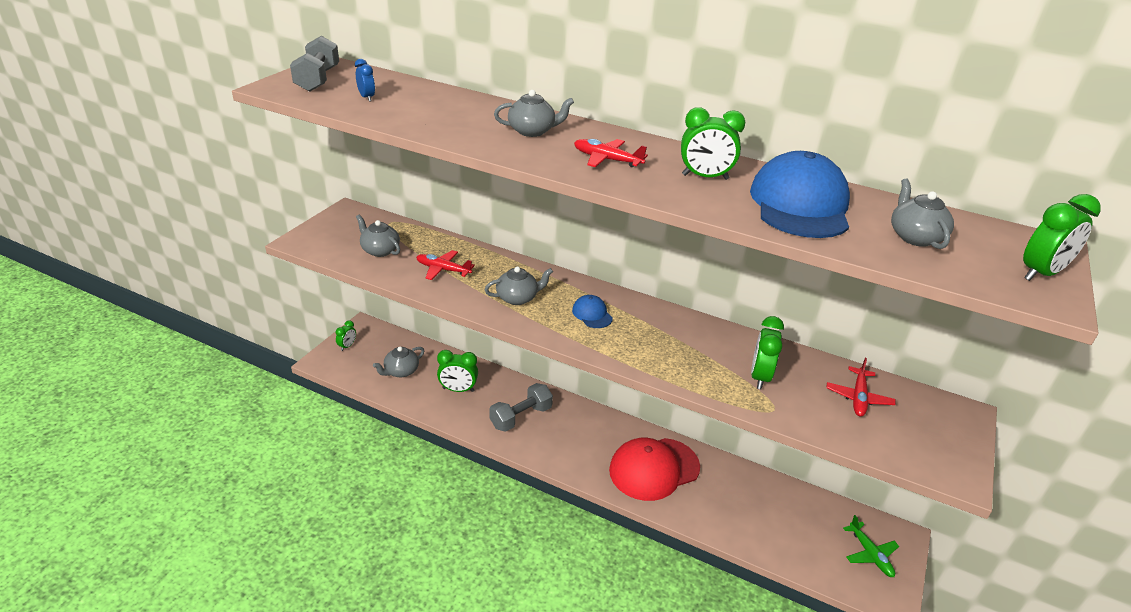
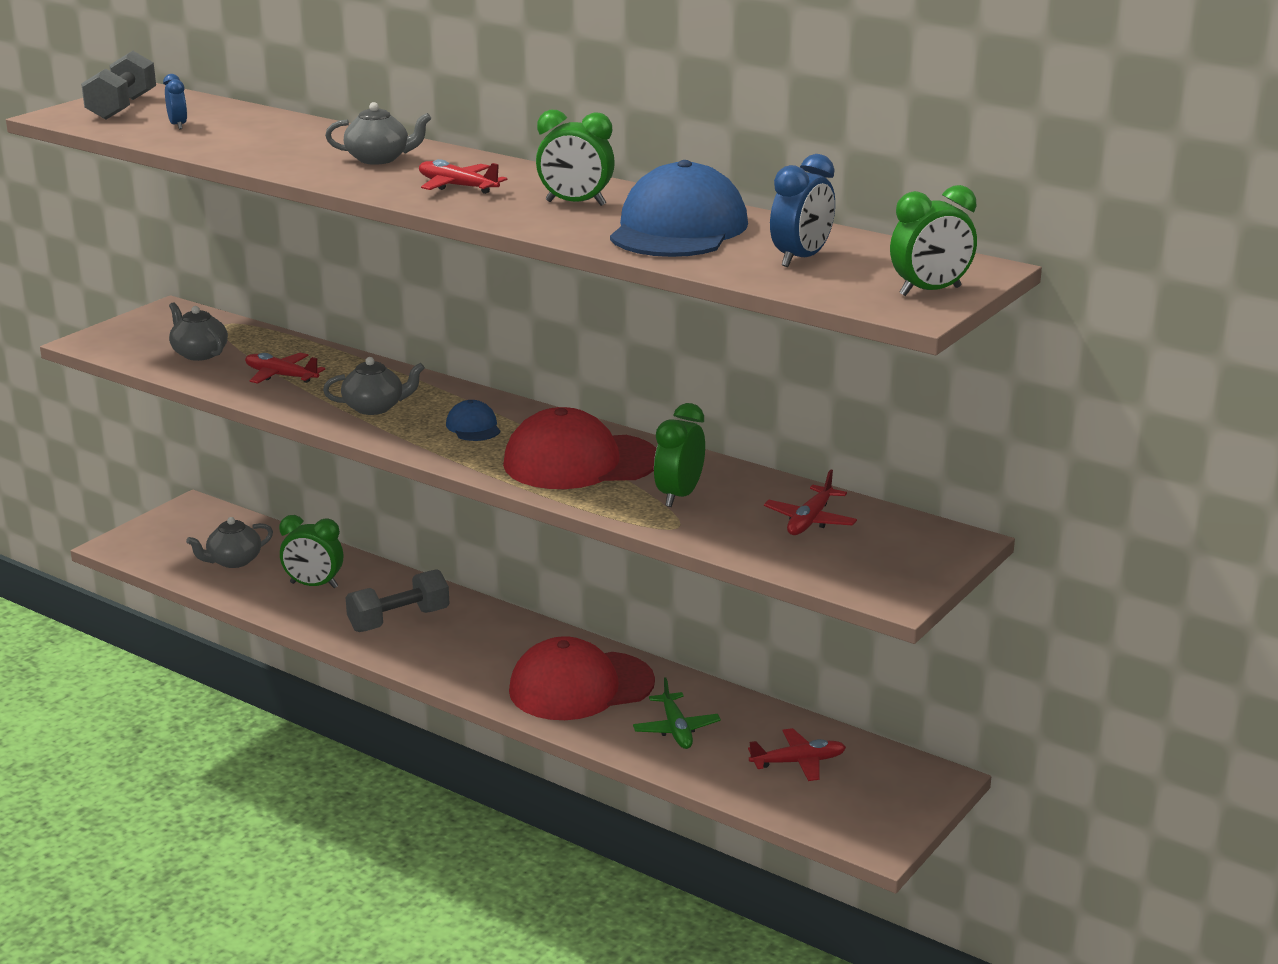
camera: 10 degrees right, 10 degrees down
green clock [336,321,356,351] -> none
green plane [843,515,899,577] -> green plane moved to [633,677,721,749]
grey teapot [891,179,954,249] -> blue clock [770,154,835,267]
none -> red cap [503,407,656,489]
none -> red plane [748,728,846,781]

